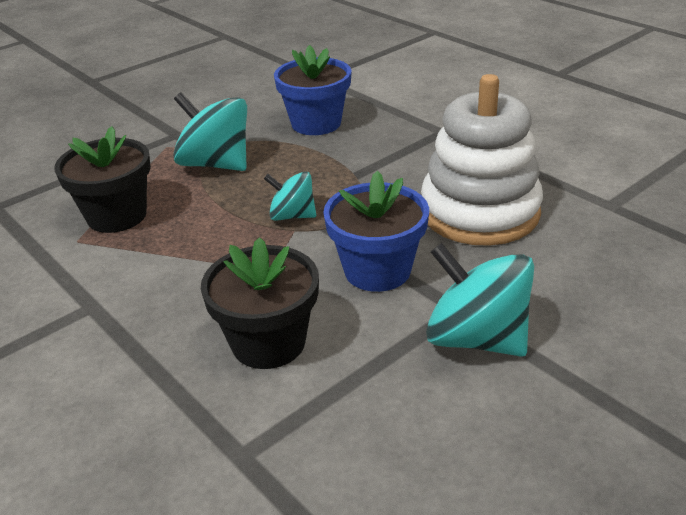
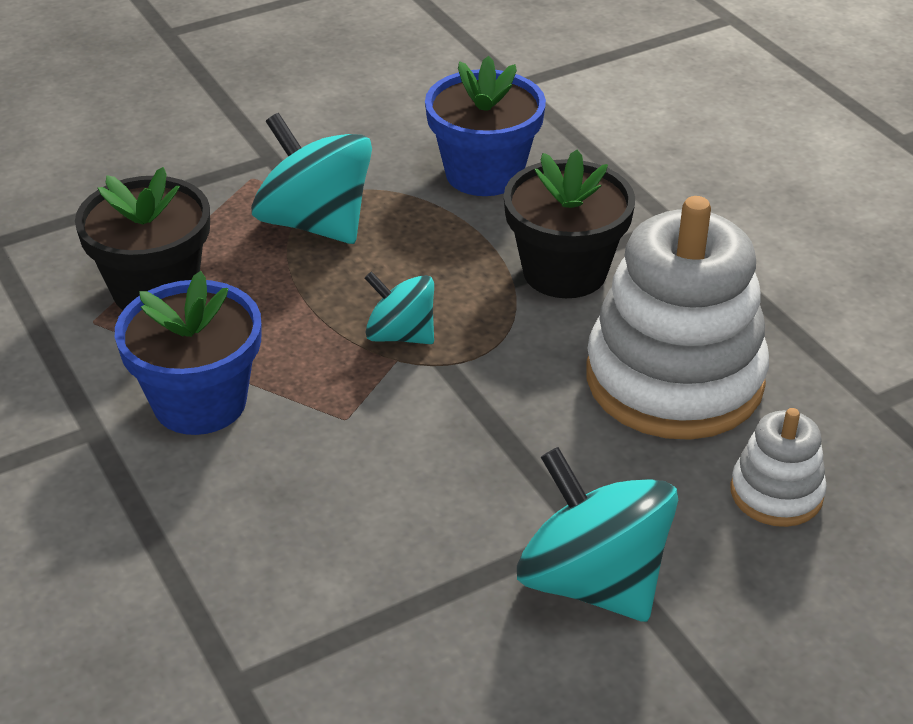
camera: 10 degrees right, 5 degrees up
black flower pot [201,237,319,369] -> black flower pot moved to [504,150,635,298]
blue flower pot [323,171,429,292] -> blue flower pot moved to [115,271,261,435]
none -> white stacking toy [730,408,827,527]

